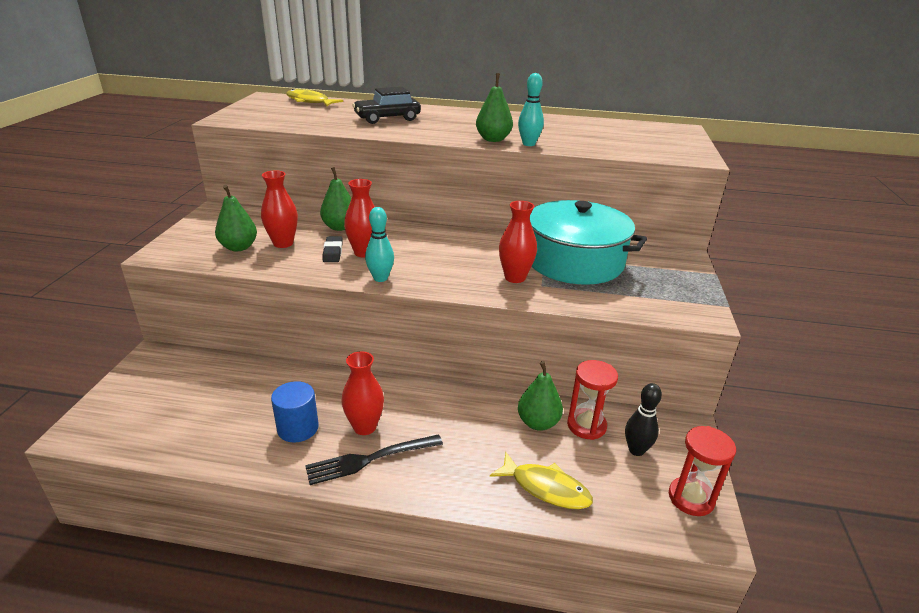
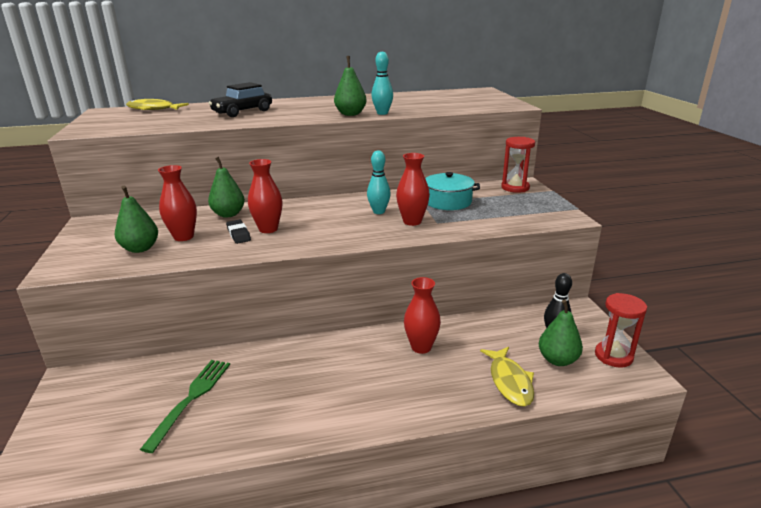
camera: 20 degrees left, 5 degrees down
blue cylinder [271,381,319,443] -> none
black fork [305,434,443,485] -> none
red vase [342,351,384,435] -> red vase moved to [404,277,441,354]
turquoise bowling pin [365,207,394,282] -> turquoise bowling pin moved to [367,150,391,214]
yellow fish [490,452,593,509] -> yellow fish turned 75 degrees clockwise [480,347,534,407]
green pear [518,361,563,431] -> green pear moved to [539,300,583,366]
turquoise pot [530,200,647,285] -> turquoise pot [425,172,480,210], size x0.57
red hourglass [567,360,618,440] -> red hourglass moved to [501,137,535,193]
none -> green fork [140,360,230,453]

